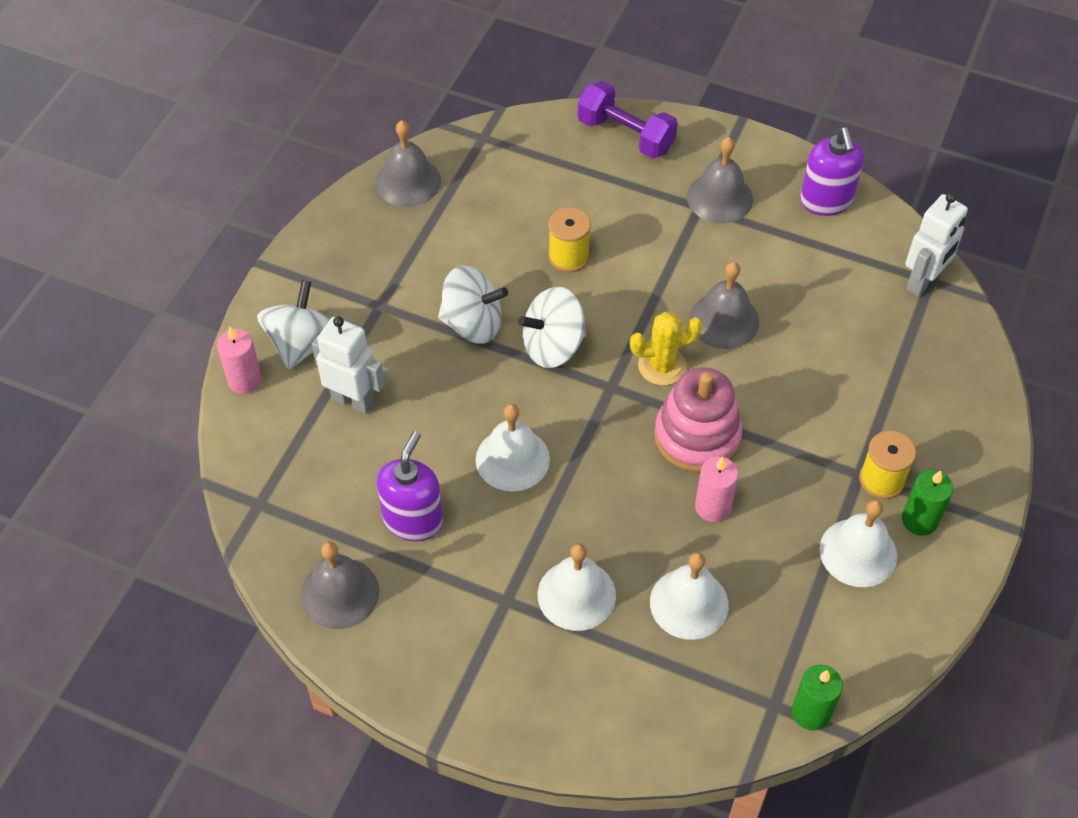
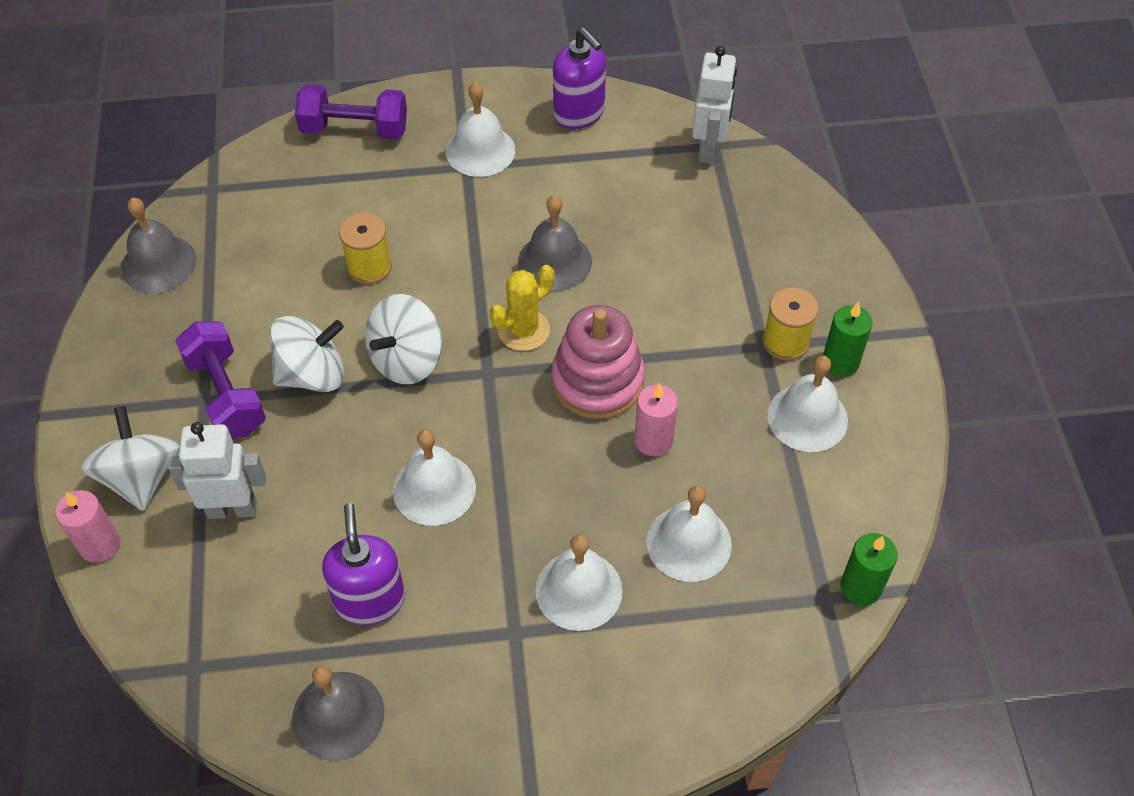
camera: 30 degrees left, 0 degrees up
grey bell [687,137,753,223] -> white bell [446,82,515,177]
none -> purple dumbbell [175,321,266,438]

